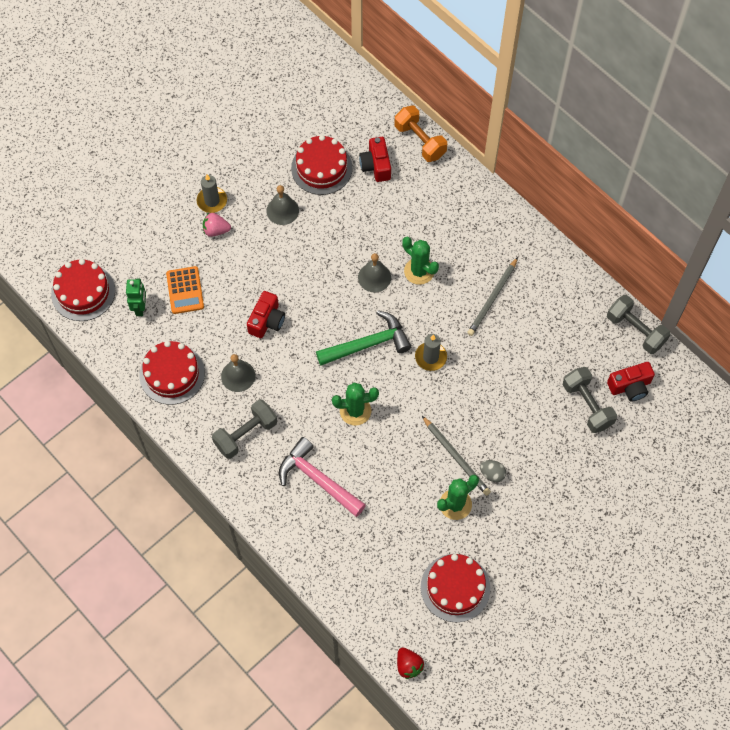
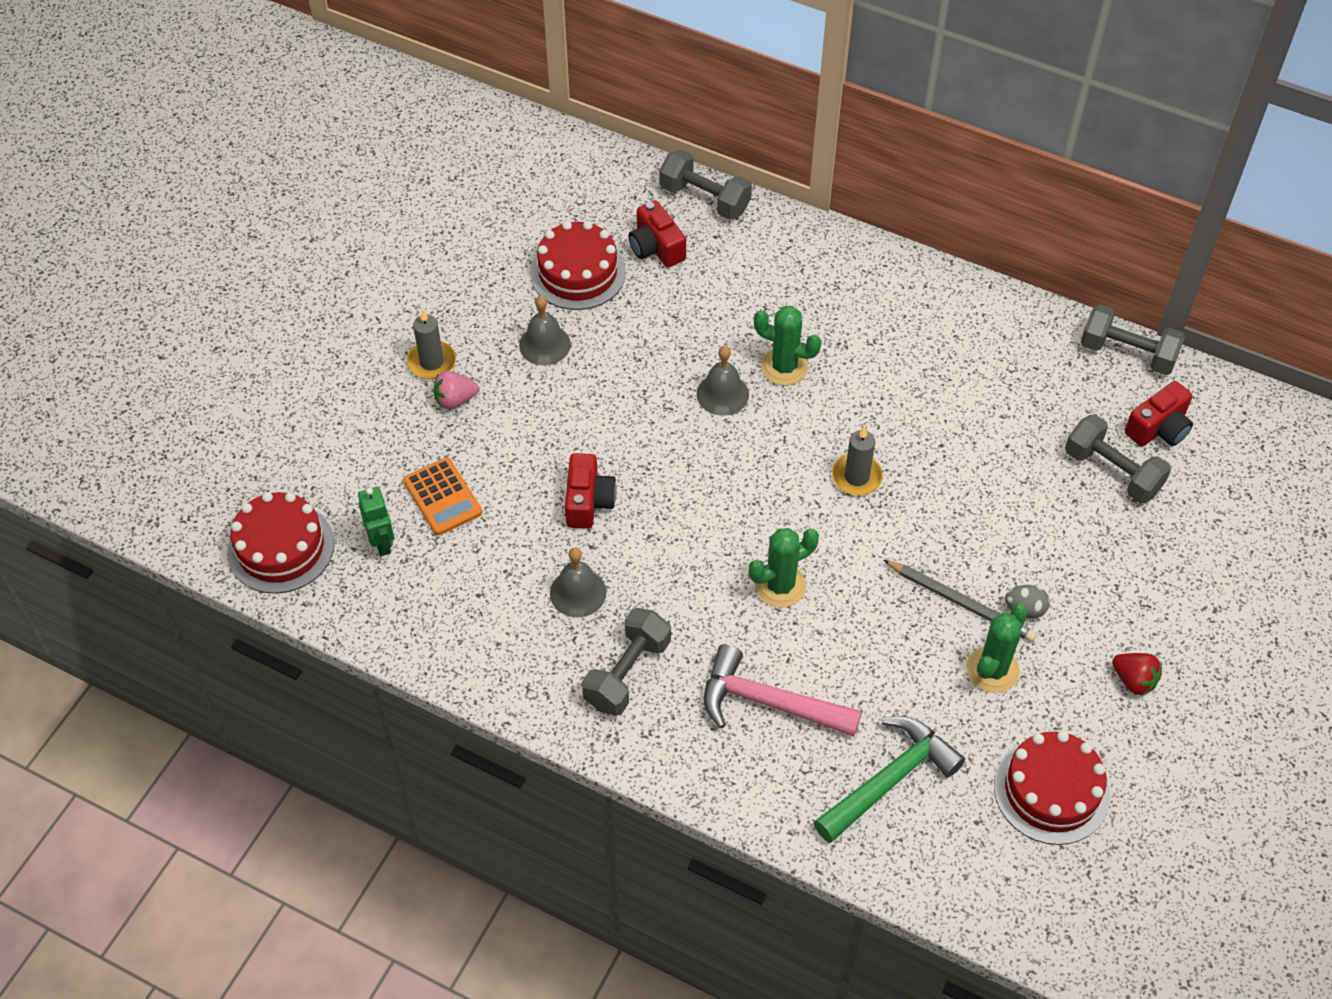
camera: 20 degrees left, 10 degrees down
red cake [139,341,205,405] -> none
green hammer [316,311,411,366] -> green hammer moved to [813,716,965,843]
orange dumbbell [395,106,447,162] -> grey dumbbell [659,149,752,220]
red strawberry [397,647,424,679] -> red strawberry moved to [1112,653,1162,696]
grey pencil [467,257,518,336] -> none

